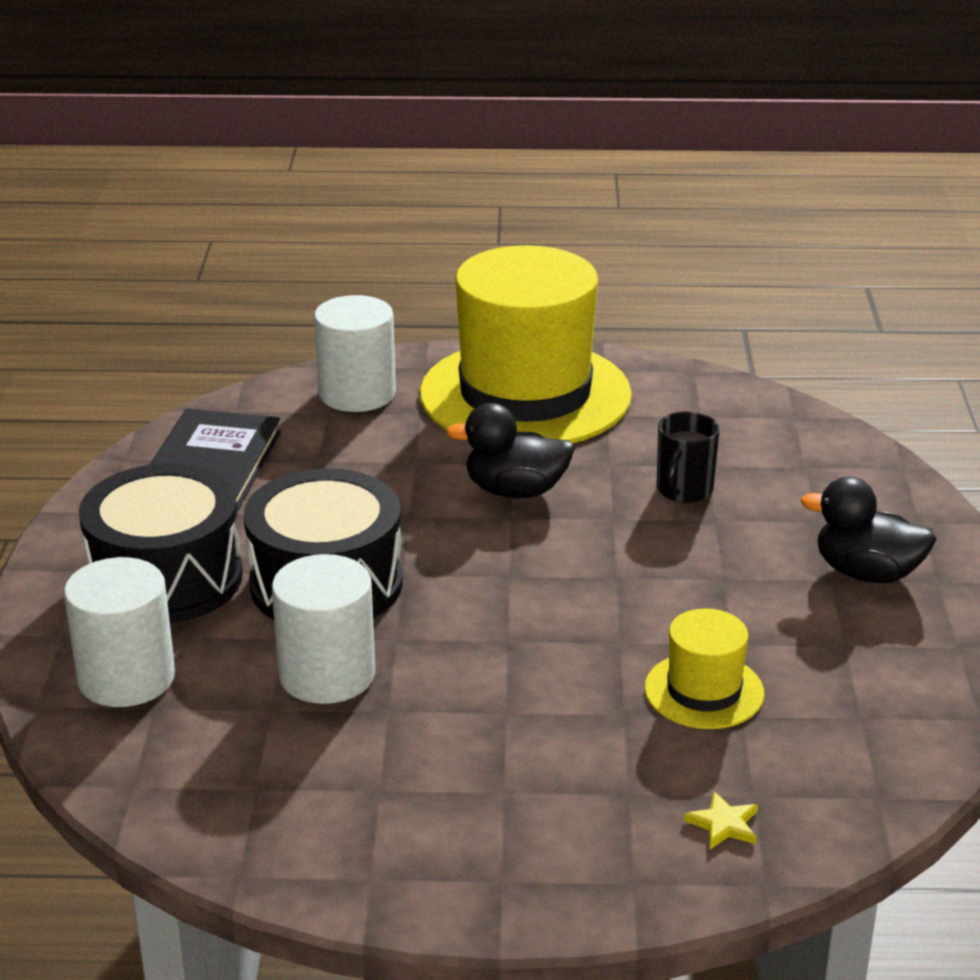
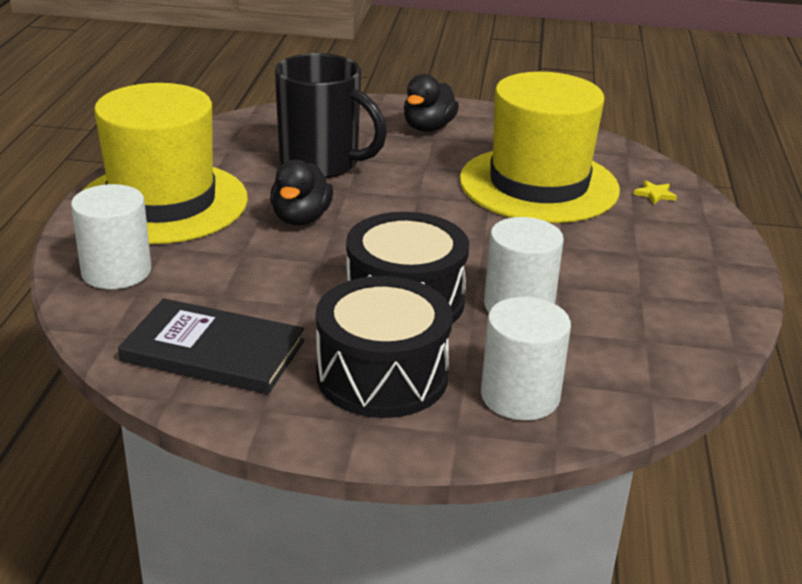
camera: 85 degrees left, 0 degrees up
yellow hat [645,609,764,729] -> yellow hat [460,72,620,223], size x2.25
black mug [657,412,720,503] -> black mug [275,53,387,178], size x2.01

